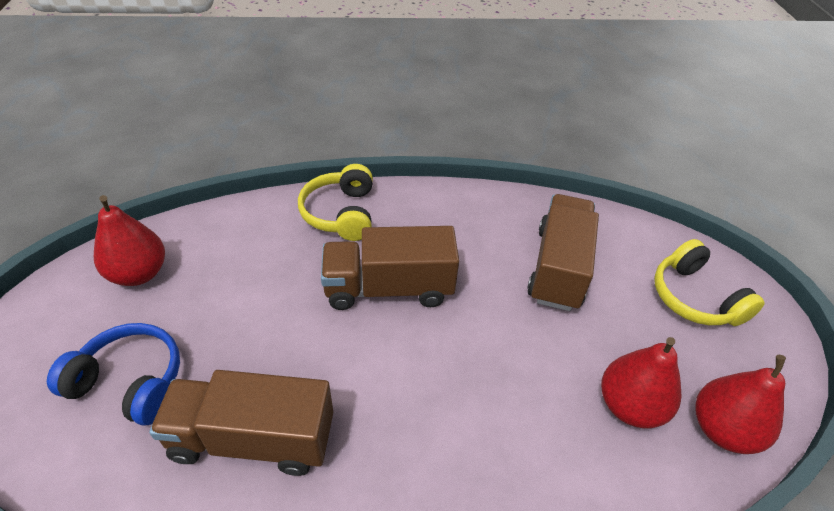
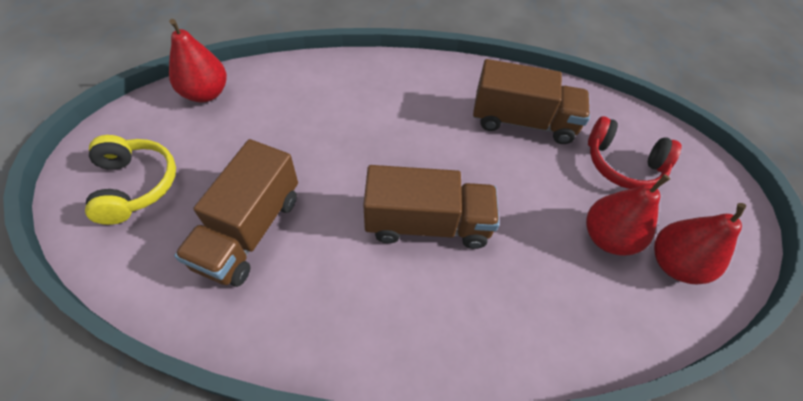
camera: 175 degrees left, 10 degrees up
blue headphones [47,323,180,426] -> red headphones [588,116,682,189]
yellow headphones [298,164,373,241] -> none
red pear [601,337,681,428] -> red pear moved to [586,174,670,256]

